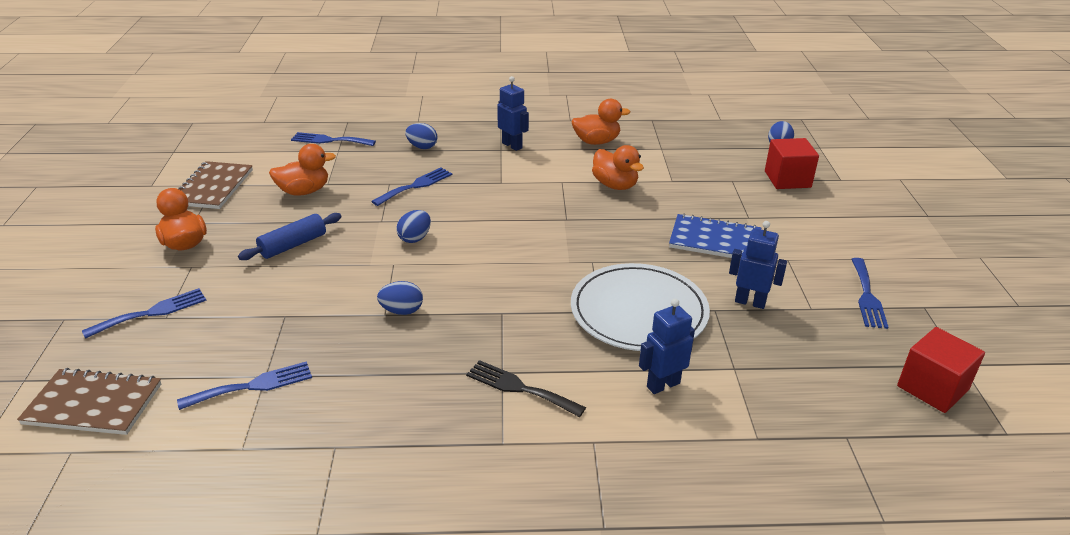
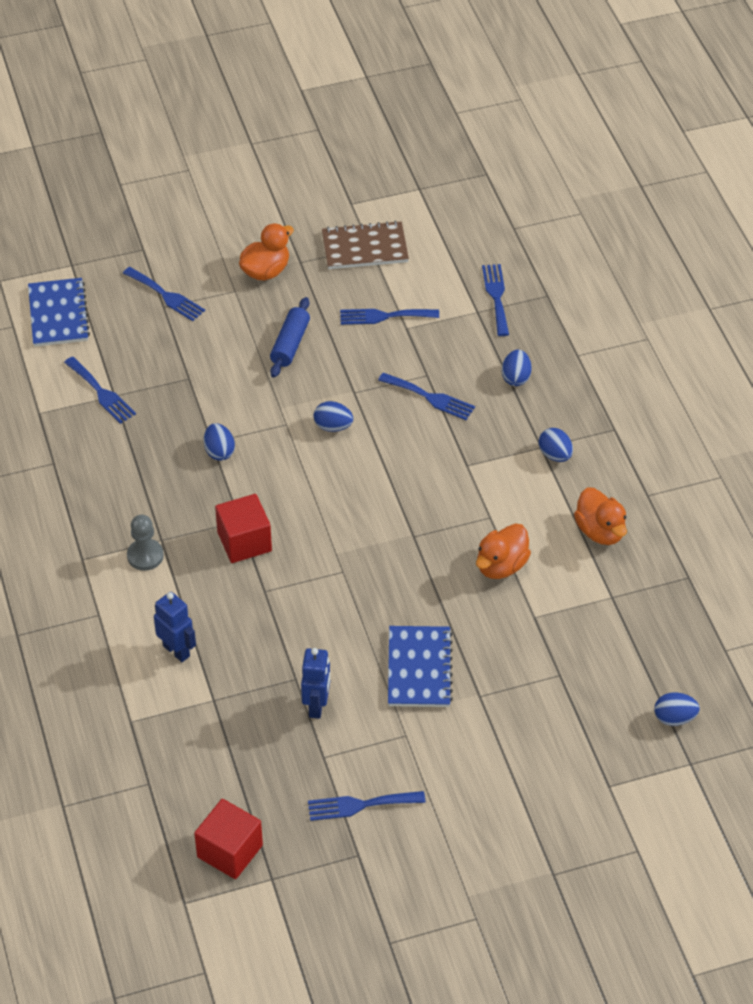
camera: 75 degrees right, 15 degrees up
brown notebook [17,368,161,435] -> blue notebook [28,278,90,347]
blue rolling pin [238,213,342,260] -> blue rolling pin turned 75 degrees clockwise [270,297,310,378]
orange duck [269,144,336,196] -> blue fork [340,309,439,325]
black fork [466,360,586,417] -> grey pawn [127,515,164,571]
blue robot [497,76,529,151] -> blue egg [539,428,573,462]
white plate [571,263,710,351] -> none
red cube [765,138,819,189] -> red cube moved to [215,494,272,563]

